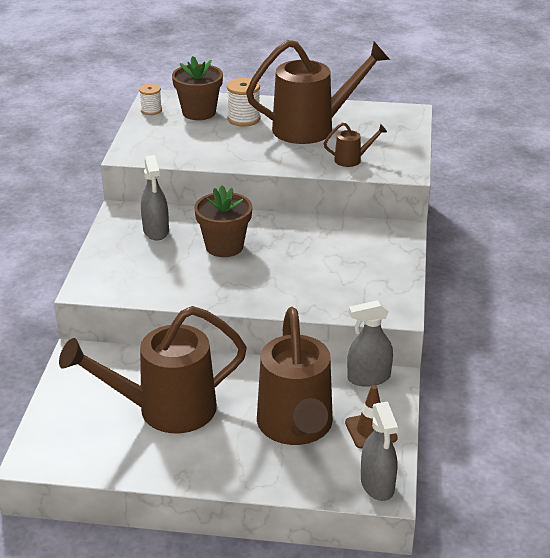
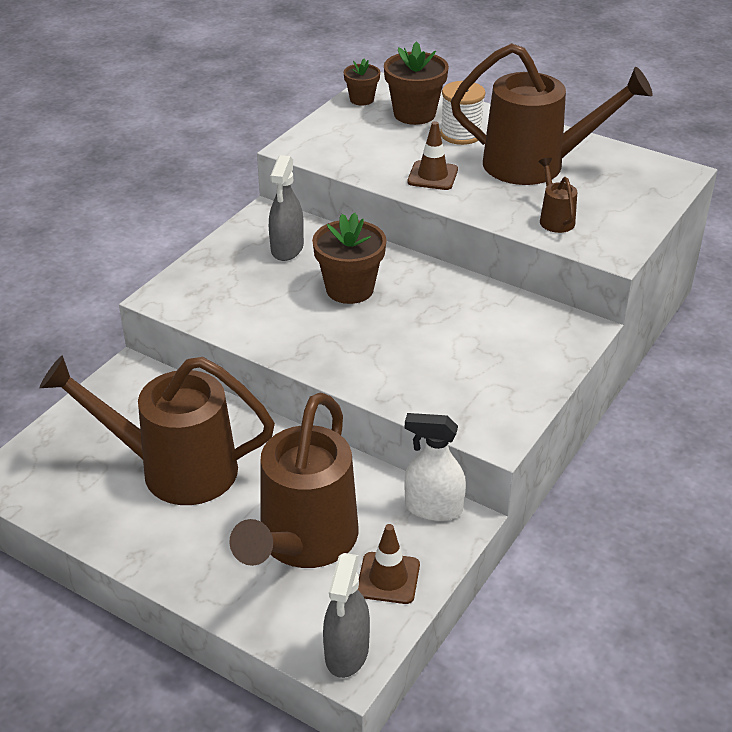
camera: 25 degrees right, 5 degrees up
white spool [139,84,162,115] -> brown flower pot [344,59,380,105]
brown watering can [324,123,387,167] -> brown watering can turned 120 degrees counterclockwise [538,158,577,233]
grey spray bottle [347,300,393,387] -> white spray bottle [405,413,466,521]
none -> brown traffic cone [407,121,458,190]

